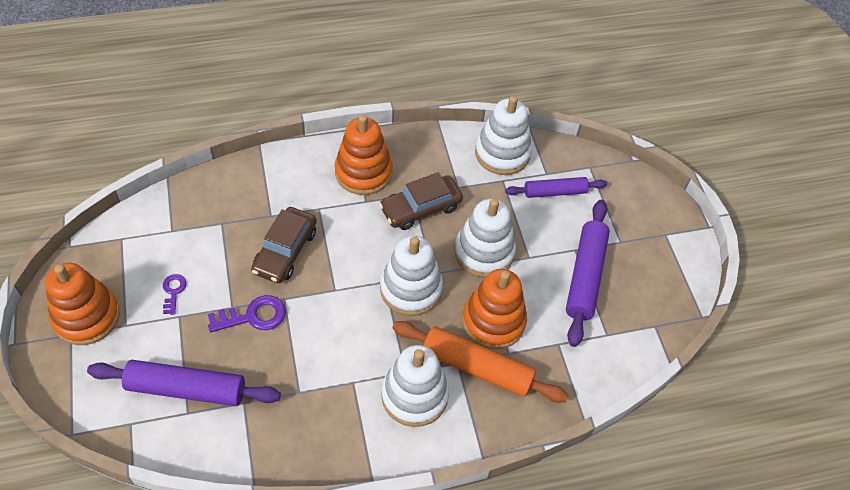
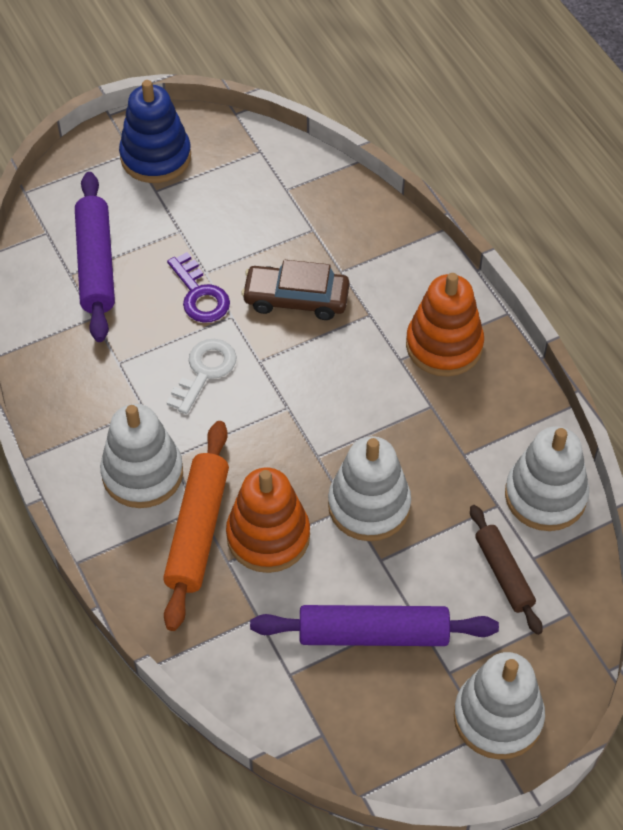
camera: 80 degrees right, 0 degrees up
orange stacking toy [45,263,120,345] -> blue stacking toy [119,80,191,183]
purple key [163,274,187,315] -> none
brown car [379,172,463,230] -> none
white stacking toy [380,236,443,316] -> white stacking toy moved to [454,652,545,760]
purple rolling pin [505,177,607,198] -> brown rolling pin [470,505,542,635]
none -> white key [166,339,237,414]

